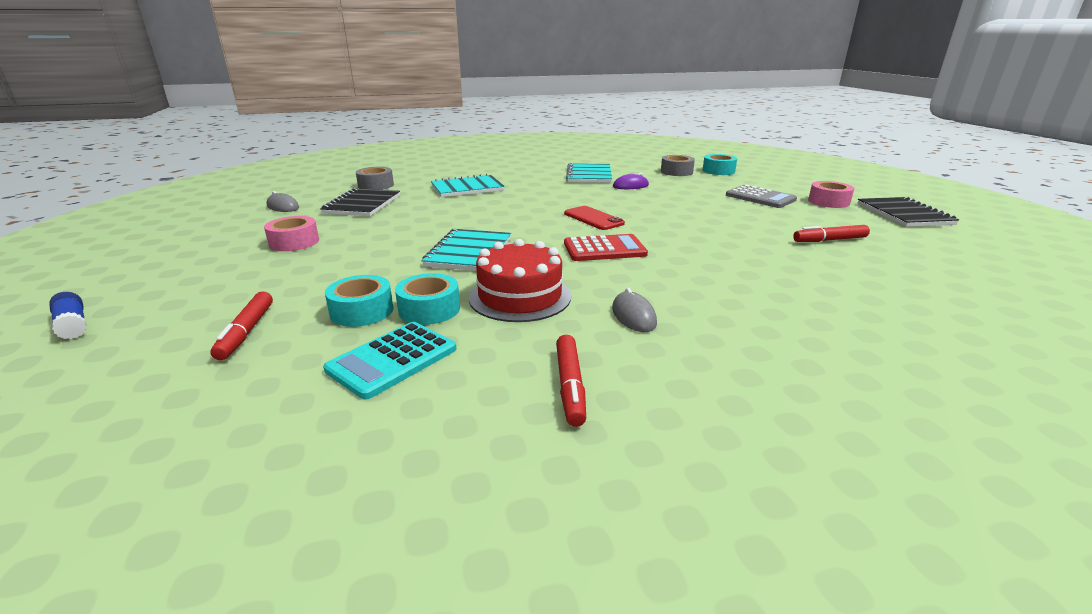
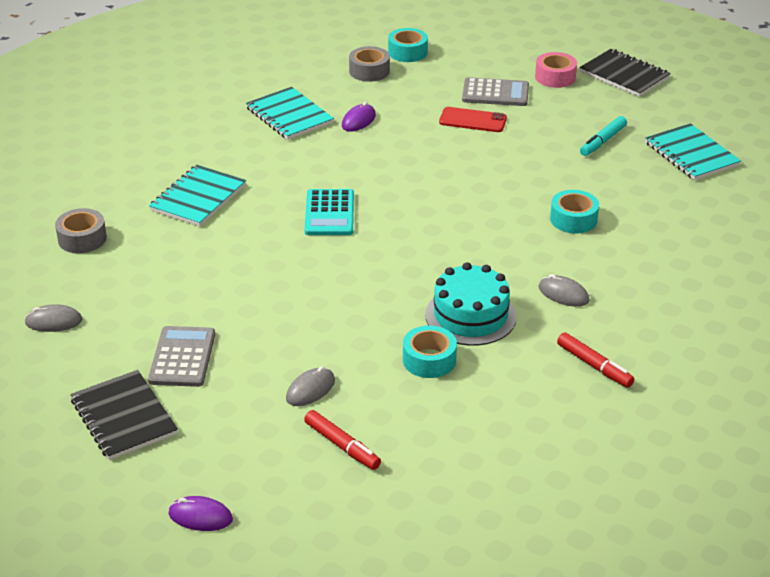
camera: 40 degrees left, 10 degrees up
blue glue stick [49,292,87,339] -> purple mouse [169,496,233,531]
pink tape [264,216,319,251] -> grey calculator [148,326,215,387]
black notebook [320,188,400,216] -> black notebook moved to [71,370,178,460]
turquoise calculator [323,322,456,400] -> turquoise calculator moved to [305,189,354,235]
turquoise tape [325,275,394,327] -> turquoise tape moved to [550,190,599,233]
turquoise notebook [422,229,511,271] -> turquoise notebook moved to [645,123,741,180]
red cake [469,239,571,322] -> turquoise cake [425,262,517,346]
red phone [564,206,625,230] -> red phone moved to [439,107,507,132]
red calculator [564,234,648,261] -> none
red marker [793,225,870,242] -> turquoise marker [580,116,627,156]
none -> grey mouse [286,366,335,406]

